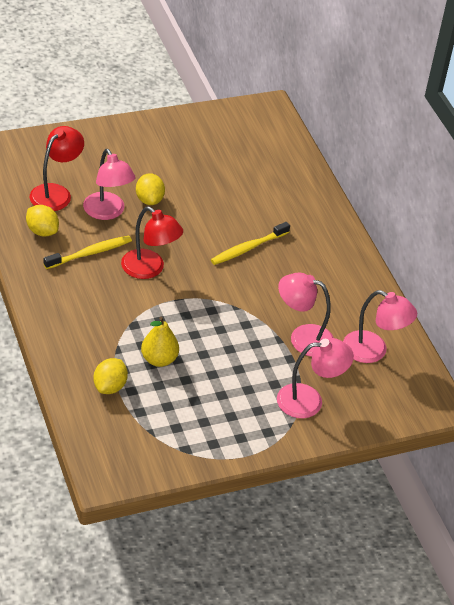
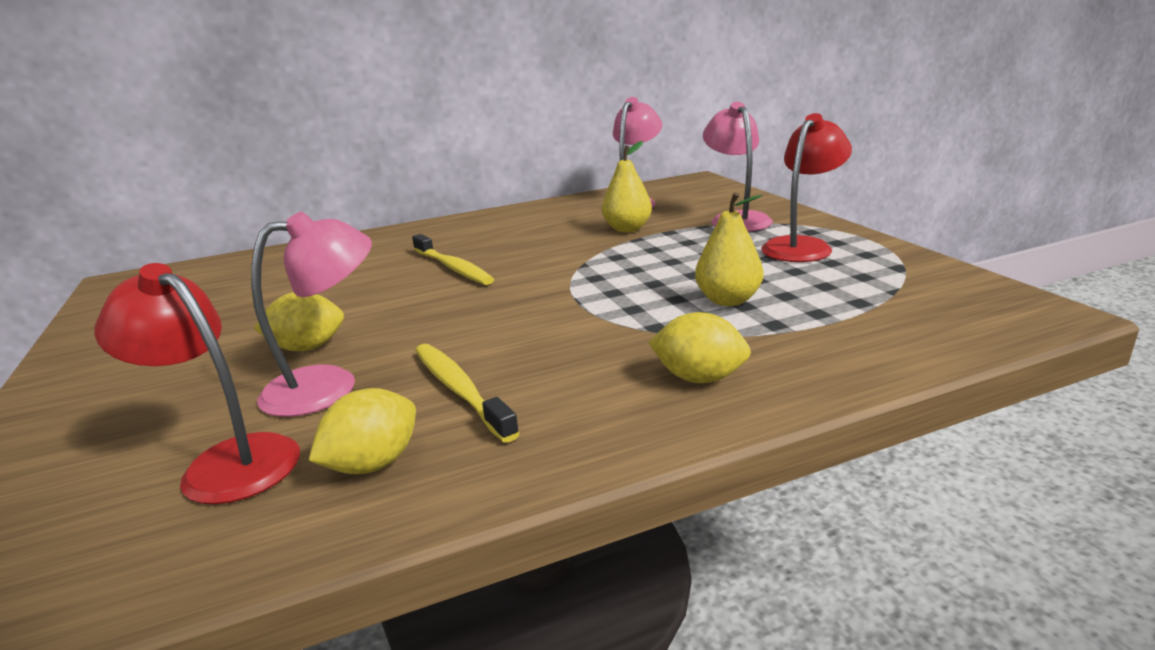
camera: 85 degrees left, 20 degrees down
yellow lemon [93,358,128,394] -> yellow lemon moved to [648,312,751,383]
red lamp [121,207,183,279] -> red lamp moved to [761,113,852,262]
pink lamp [278,273,334,357] -> yellow pear [602,141,652,232]

